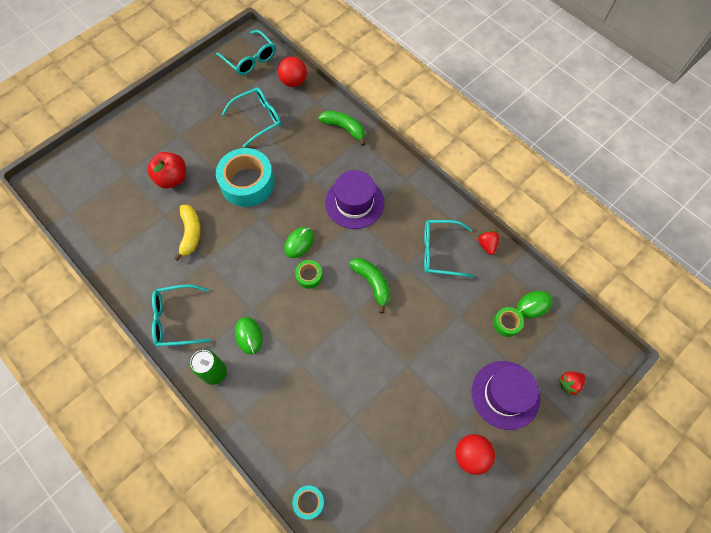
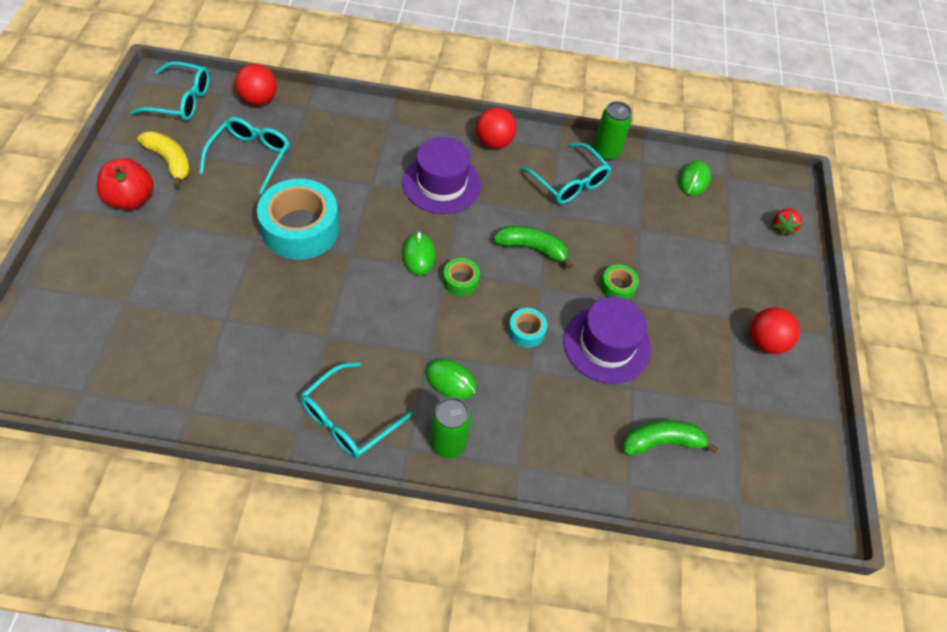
camera: 45 degrees left, 10 degrees down
red apple [147,152,186,188] -> red apple moved to [96,158,154,210]
yellow banana [174,205,200,261] -> yellow banana moved to [137,131,190,188]
turquoise tape [292,485,324,520] -> turquoise tape moved to [508,308,547,348]
green banana [318,110,365,146] -> green banana moved to [623,420,718,455]
turquoise glasses [424,220,474,278] -> turquoise glasses turned 90 degrees counterclockwise [520,143,612,204]
purple hat [472,361,540,430] -> purple hat moved to [563,297,651,384]
red strawberry [478,230,500,255] -> green can [593,101,632,161]
green tape [493,307,524,337] -> green tape moved to [600,264,639,300]
none -> red ball [476,107,516,149]

